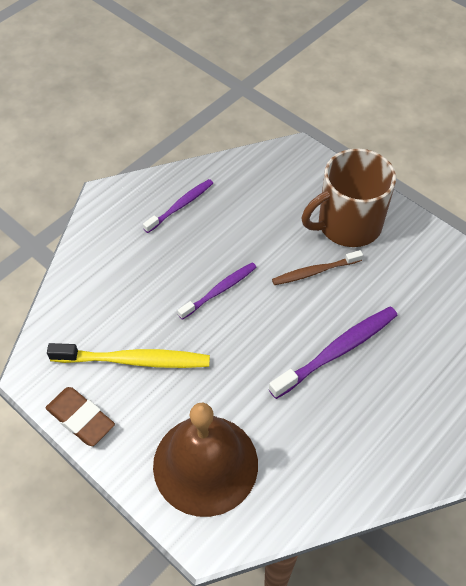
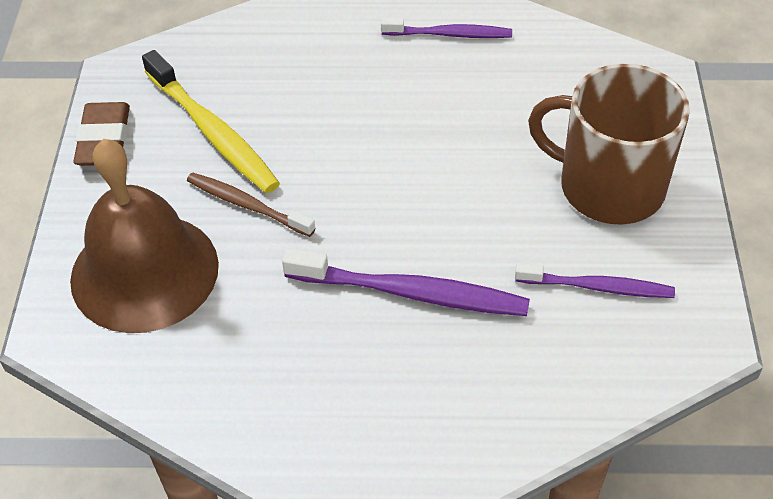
camera: 50 degrees right, 5 degrees down
purple toothbrush [177,262,257,320] -> purple toothbrush moved to [515,263,675,298]
brown toothbrush [272,250,363,285] -> brown toothbrush moved to [187,173,316,237]

